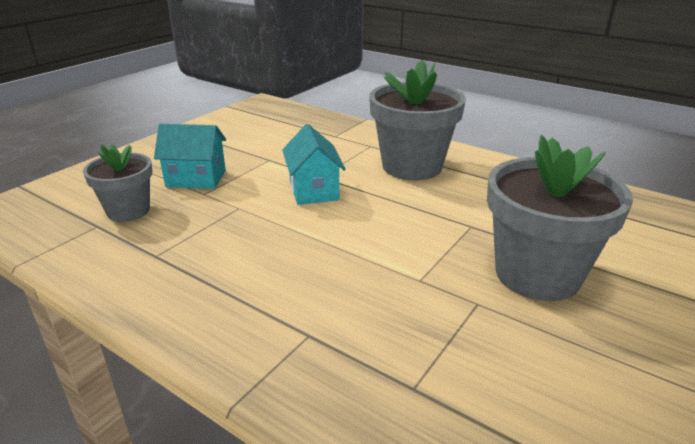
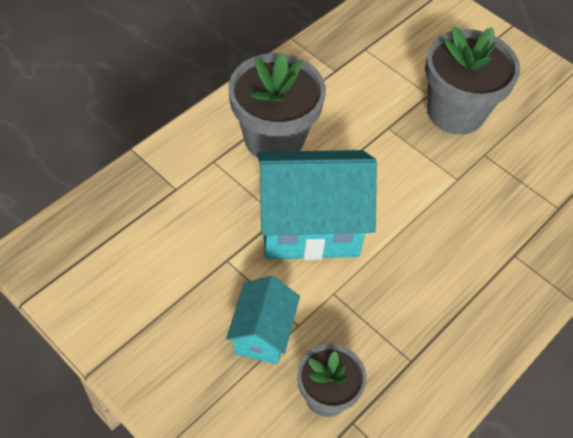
camera: 85 degrees left, 25 degrees up
turquoise house [282,124,346,205] -> turquoise house [257,150,377,260], size x1.80

